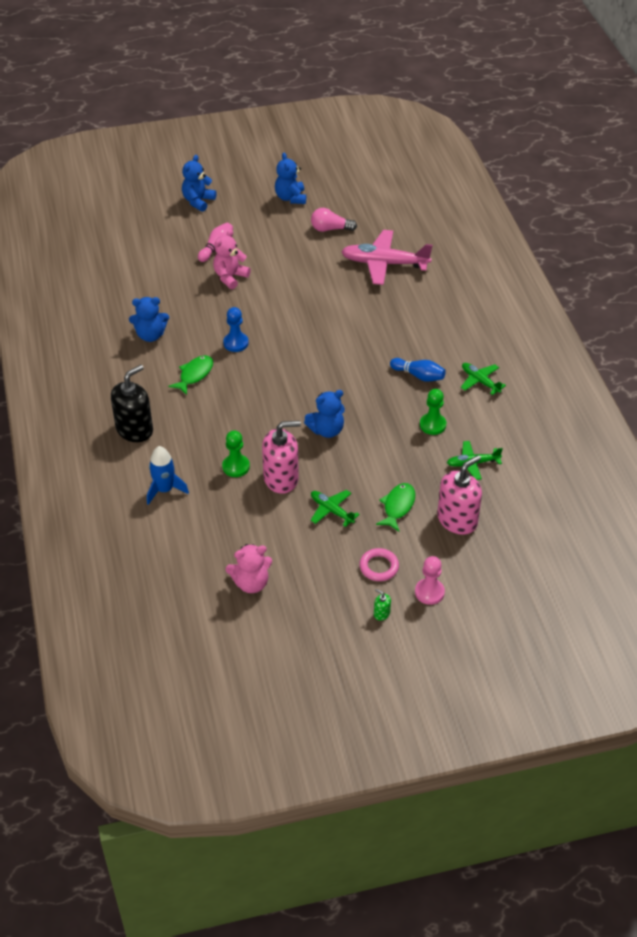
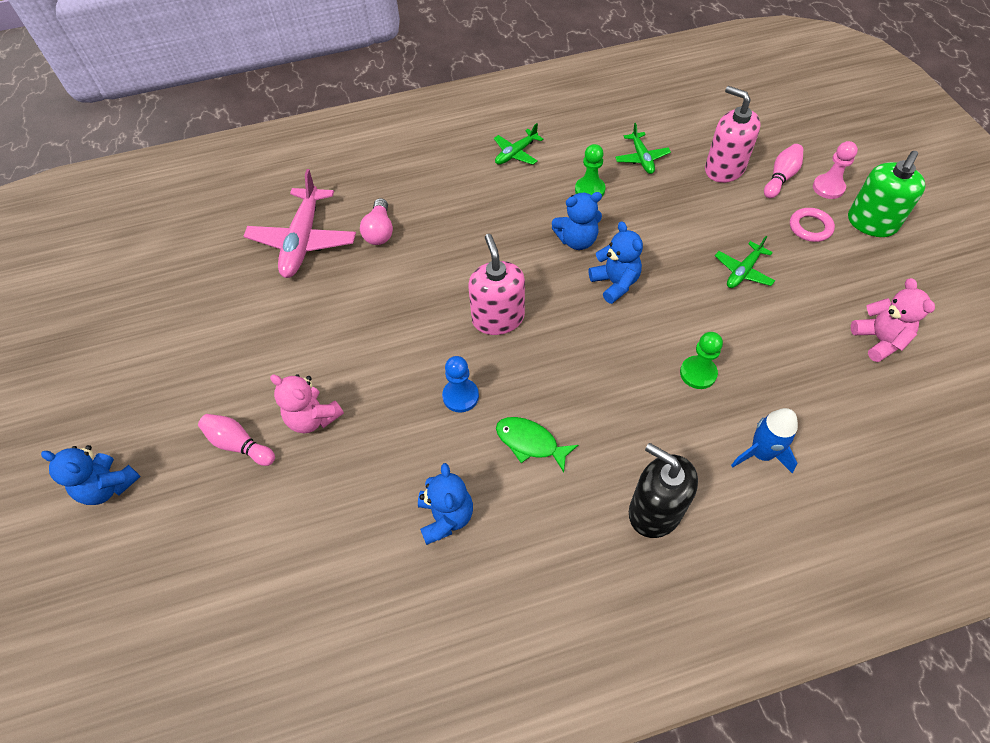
camera: 90 degrees left, 10 degrees up
pink soap dispenser [262,421,301,494] -> pink soap dispenser moved to [468,234,525,335]
blue teddy bear [275,153,306,204] -> blue teddy bear moved to [552,192,602,250]
pink light bulb [311,208,357,232] -> pink light bulb moved to [360,198,393,245]
green soap dispenser [374,589,391,621] -> green soap dispenser [848,151,926,237], size x2.48
green fish [376,483,415,531] -> none
blue bowling pin [390,358,446,382] -> none
none -> pink bowling pin [764,144,803,198]

